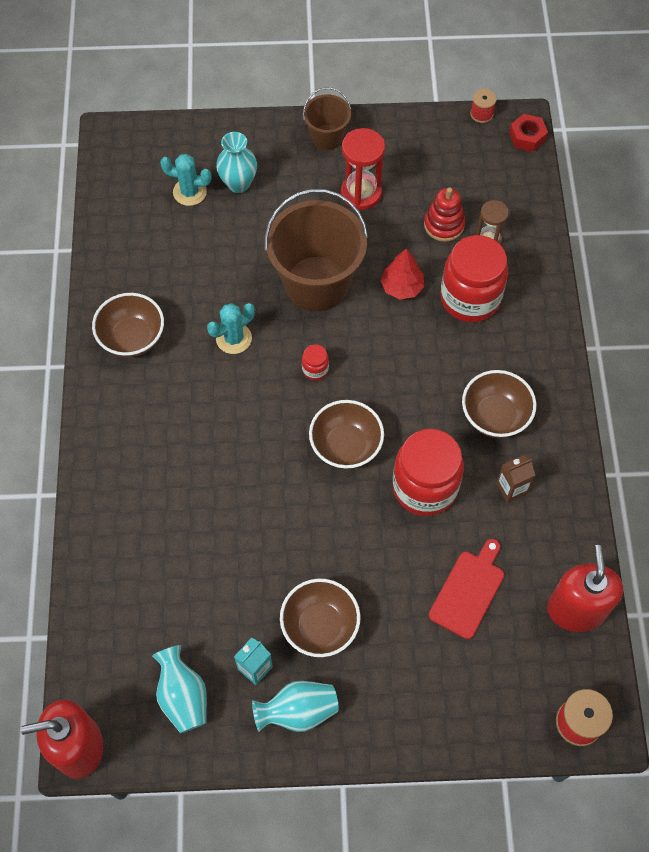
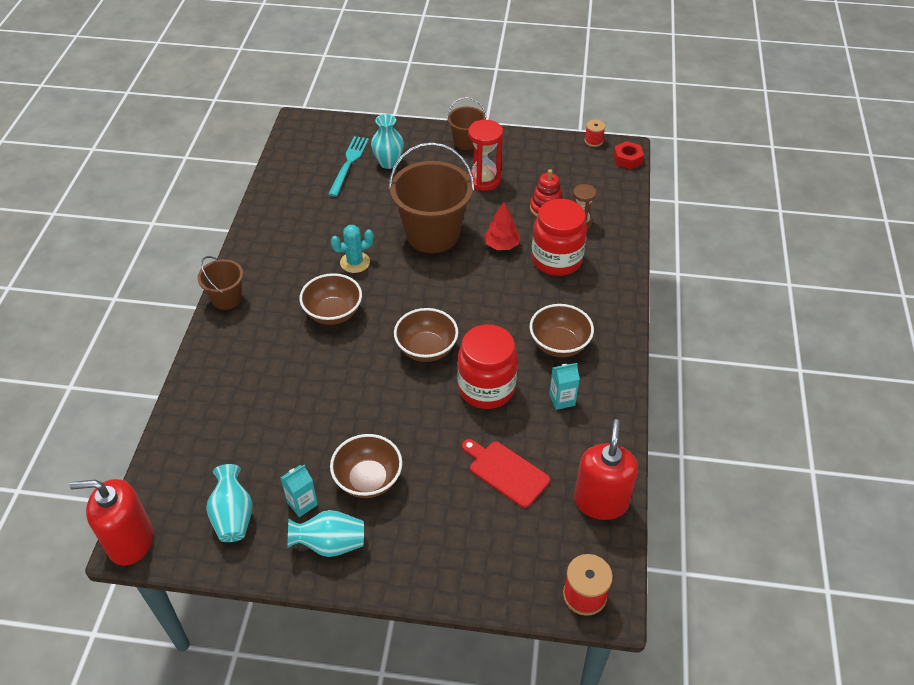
camera: 10 degrees right, 15 degrees down
brown bowl [92,293,164,357] -> brown bowl moved to [299,273,362,325]
turquoise cactus [160,154,211,206] -> turquoise fork [328,136,369,197]
red jar [302,345,329,381] -> none
red cutting board [429,539,504,639] -> red cutting board turned 90 degrees counterclockwise [462,439,550,508]
brown carton [496,455,535,503] -> turquoise carton [549,363,580,410]
none -> brown bucket [198,256,243,310]

